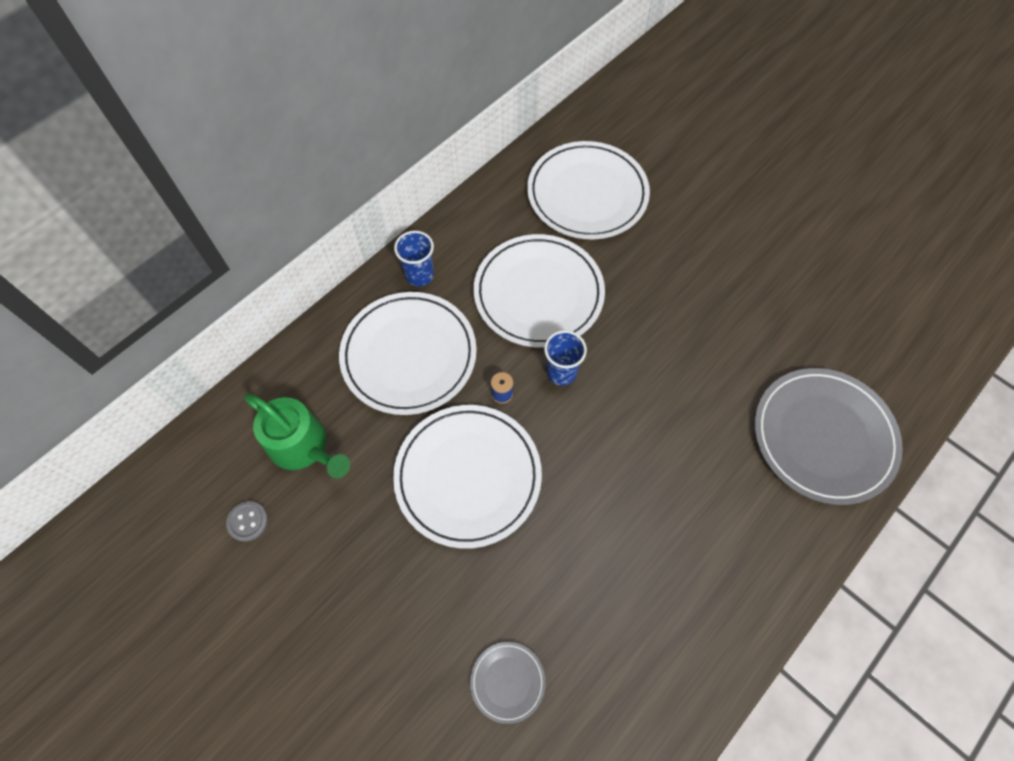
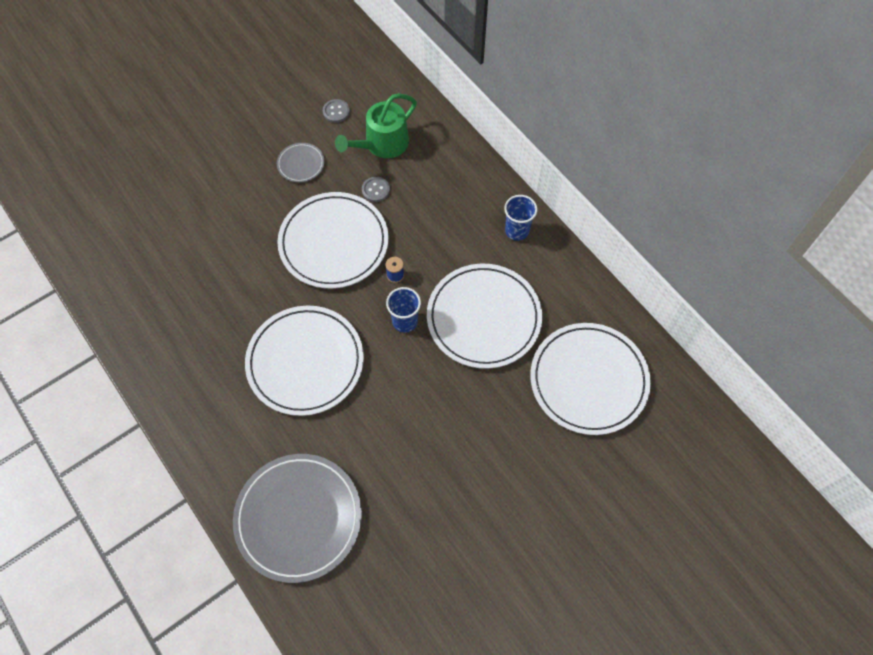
camera: 100 degrees right, 0 degrees up
white plate [339,292,477,415] -> white plate moved to [245,306,364,416]
grey plate [470,642,545,724] -> grey plate moved to [277,143,325,182]
none -> grey button [362,177,390,202]

